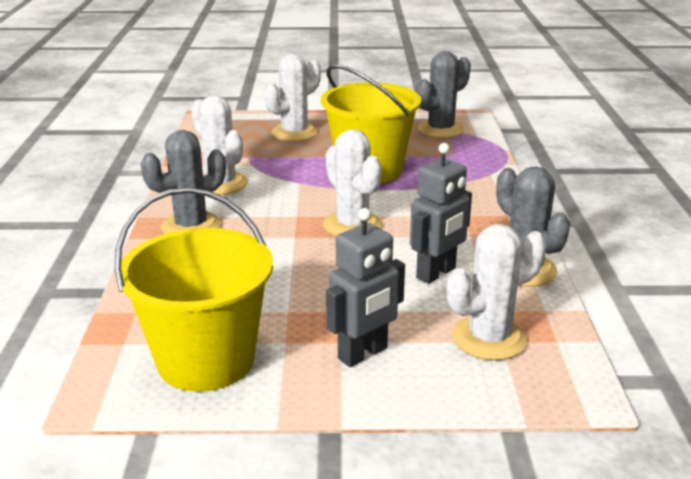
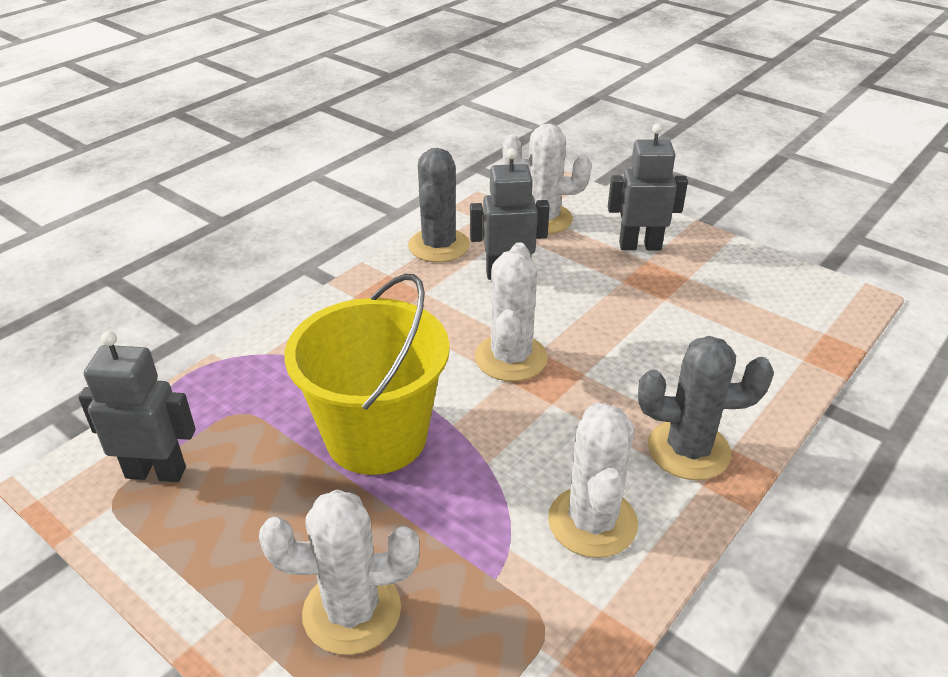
camera: 140 degrees left, 10 degrees up
yellow bucket [115,187,273,392] -> none
grey cactus [417,51,471,138] -> grey robot [78,331,196,482]

